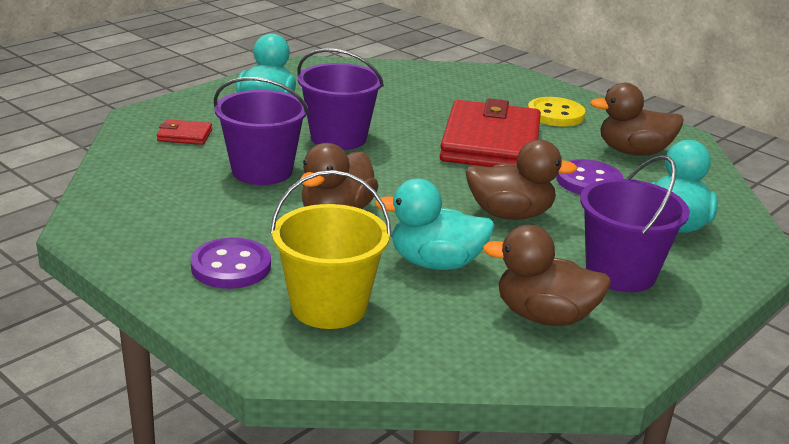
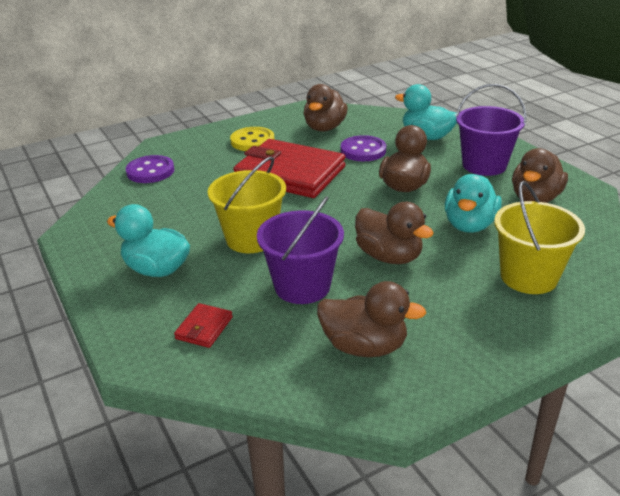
camera: 70 degrees left, 5 degrees up
purple button [190,238,271,289] -> purple button moved to [126,155,174,183]
purple bucket [297,48,384,150] -> yellow bucket [207,156,286,253]
none -> brown duck [317,281,426,357]

